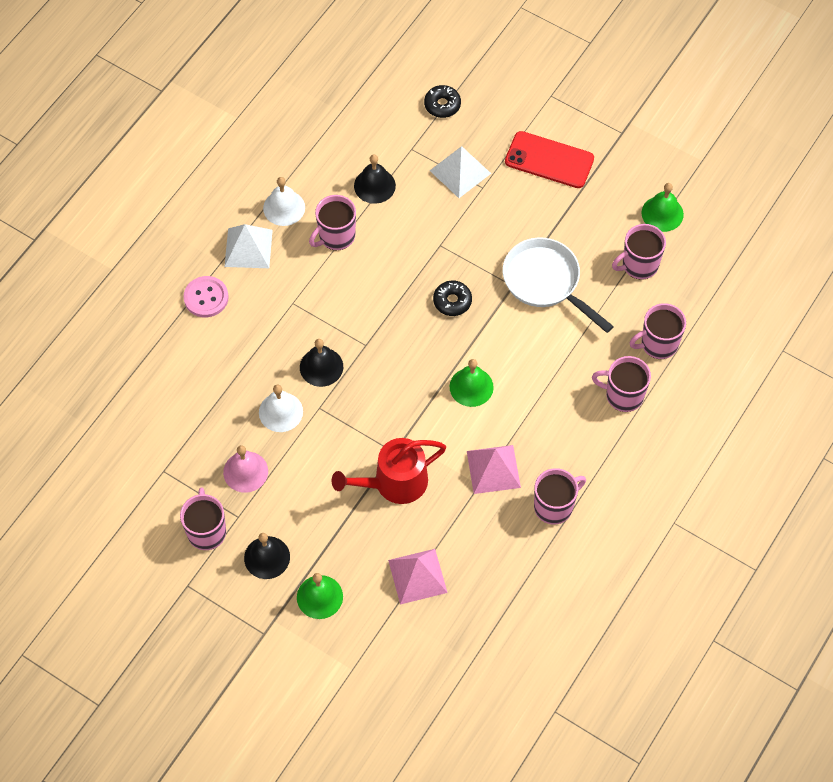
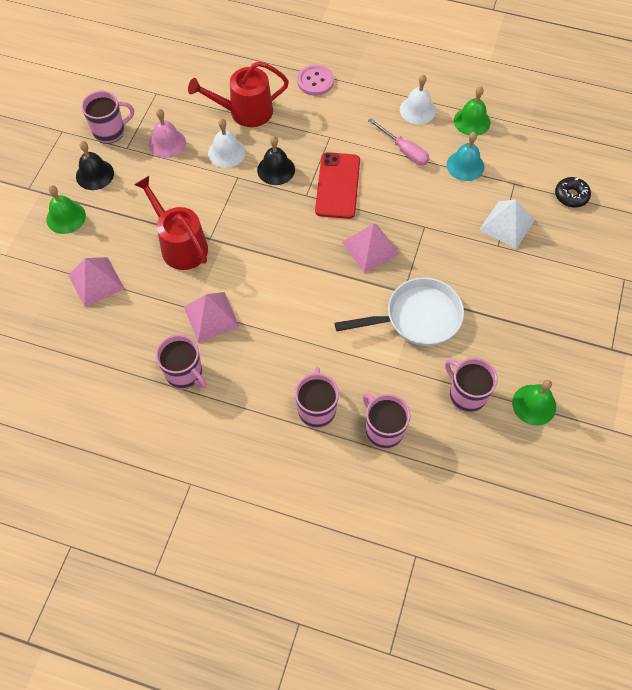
camera: 75 degrees right, 0 degrees up
white pyramid [224,224,273,268] -> none
pink mug [309,195,356,250] -> pink screwdriver [368,118,430,166]
black bell [354,154,396,204] -> turquoise bell [447,132,484,181]
black donut [433,281,472,316] -> pink pyramid [342,223,400,273]
green bell [450,359,494,407] -> green bell moved to [454,86,490,136]
white pan [503,238,614,333] -> white pan turned 45 degrees clockwise [335,278,464,346]
red phone [505,131,594,188] -> red phone moved to [315,152,360,219]
none -> red watering can [188,61,289,127]

